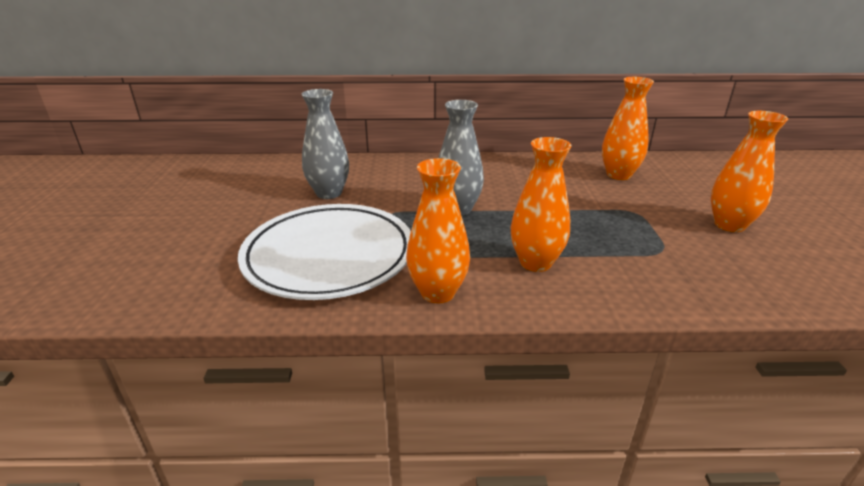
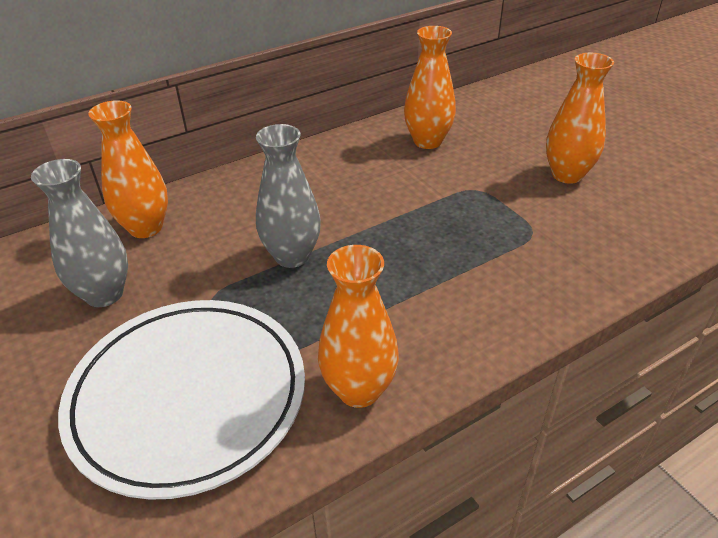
camera: 30 degrees left, 10 degrees up
orange vase [511,137,572,272] -> orange vase moved to [88,100,168,238]

